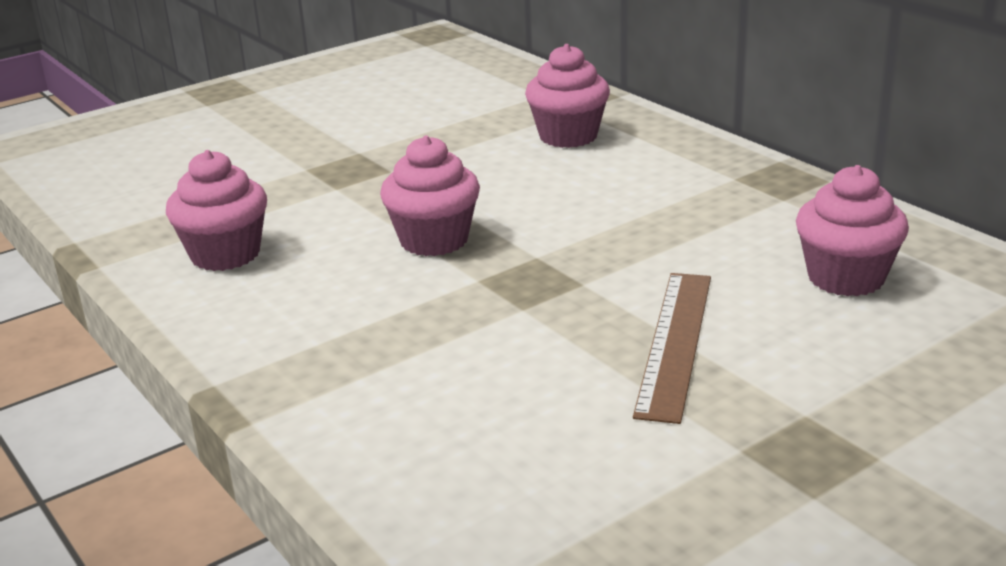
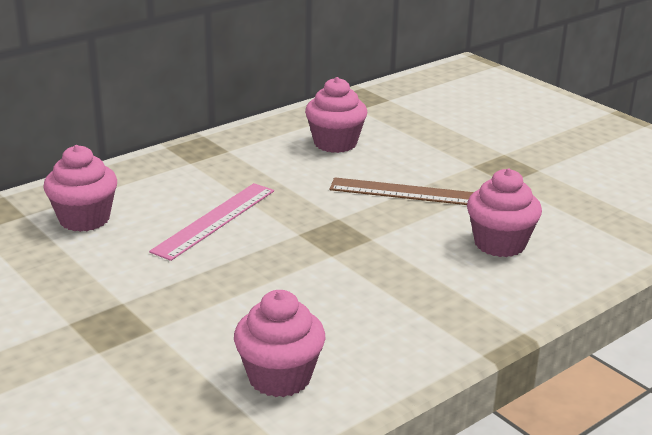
camera: 95 degrees left, 0 degrees up
pink cupcake [380,135,480,256] -> pink cupcake moved to [467,168,542,257]
none -> pink ruler [149,183,274,261]

